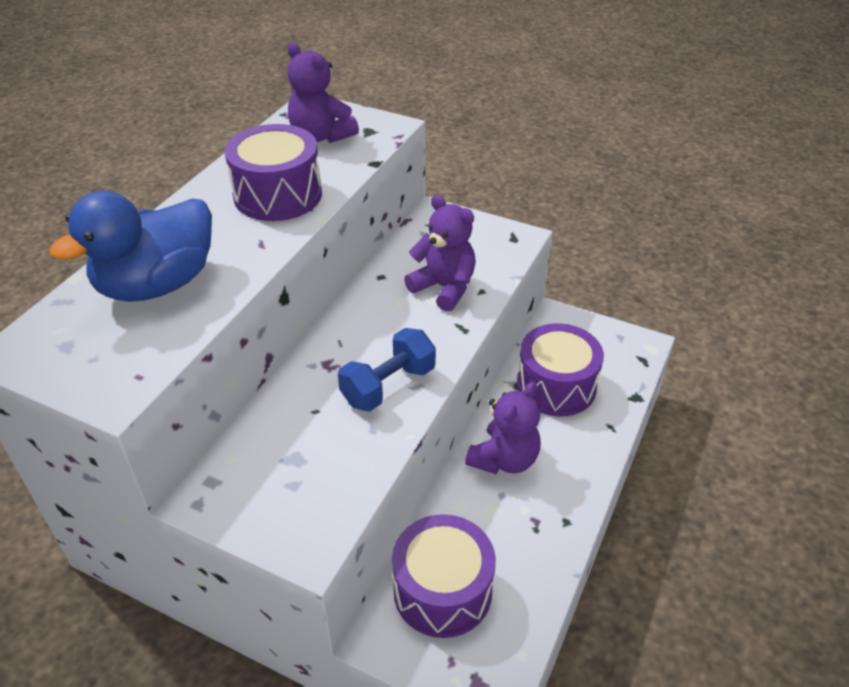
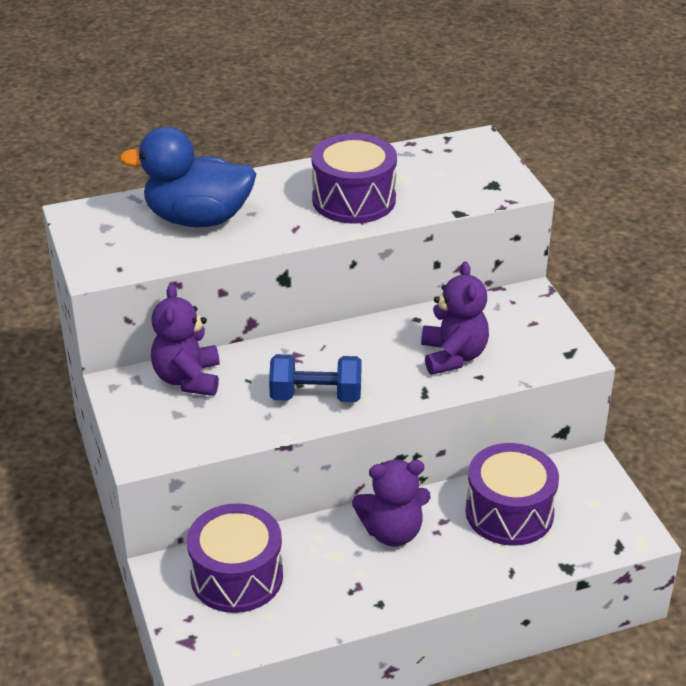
camera: 45 degrees right, 5 degrees down
purple teddy bear [287,42,359,143] -> purple teddy bear moved to [151,284,220,396]

